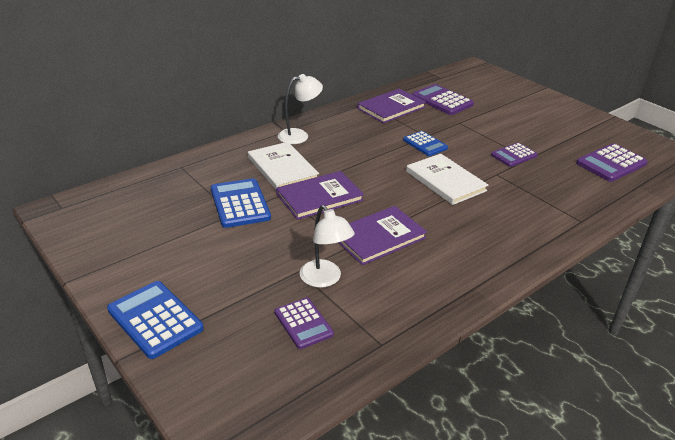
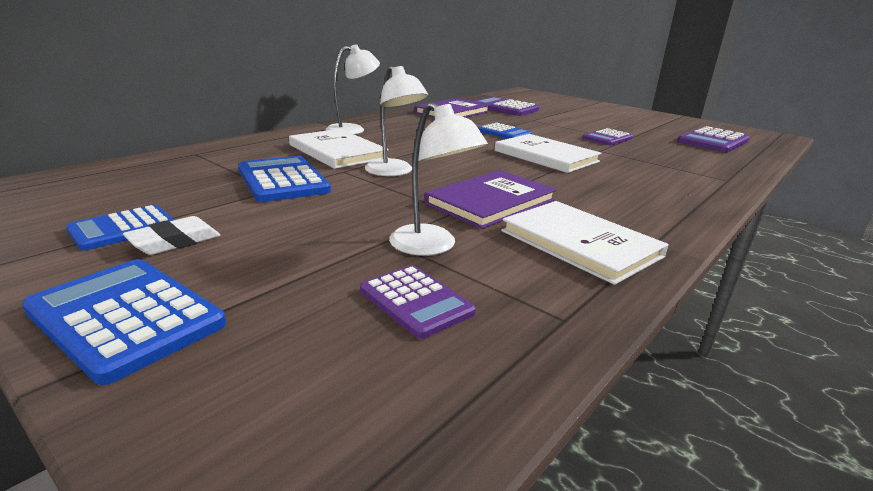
camera: 10 degrees left, 10 degrees down
purple book [276,171,364,220] -> white lamp [365,66,428,176]
none -> blue calculator [66,205,174,251]
none -> white eraser [123,216,221,255]
none -> white book [501,201,669,285]

